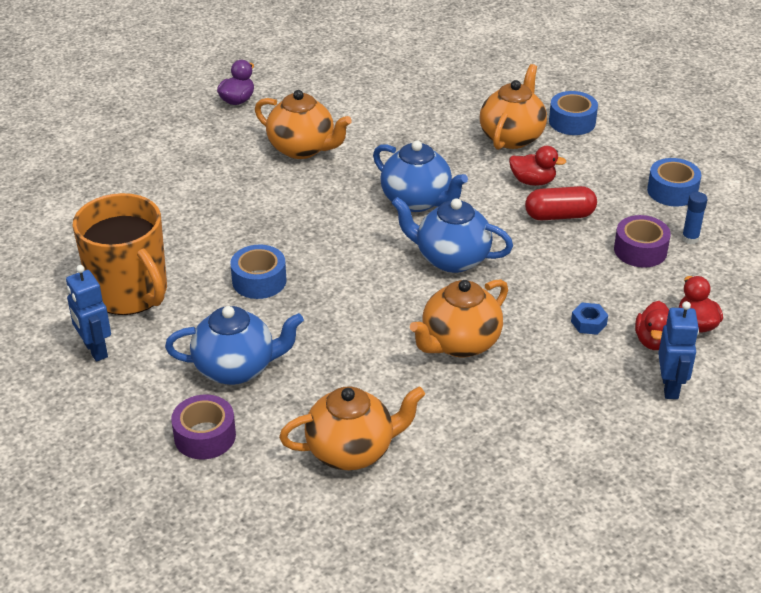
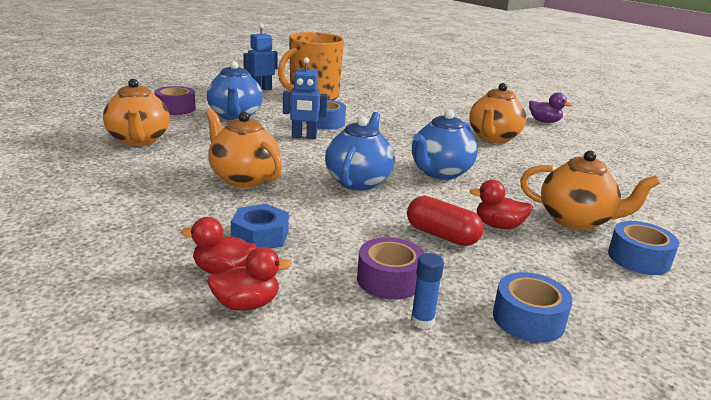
camera: 85 degrees right, 15 degrees down
red duck [509,146,566,186] -> red duck turned 90 degrees clockwise [470,180,533,229]
red capsule [525,186,597,220] -> red capsule turned 45 degrees counterclockwise [407,196,483,246]
blue nut [571,303,608,335] -> blue nut [231,204,289,249], size x1.56
blue robot [658,301,699,399] -> blue robot moved to [283,57,327,139]

